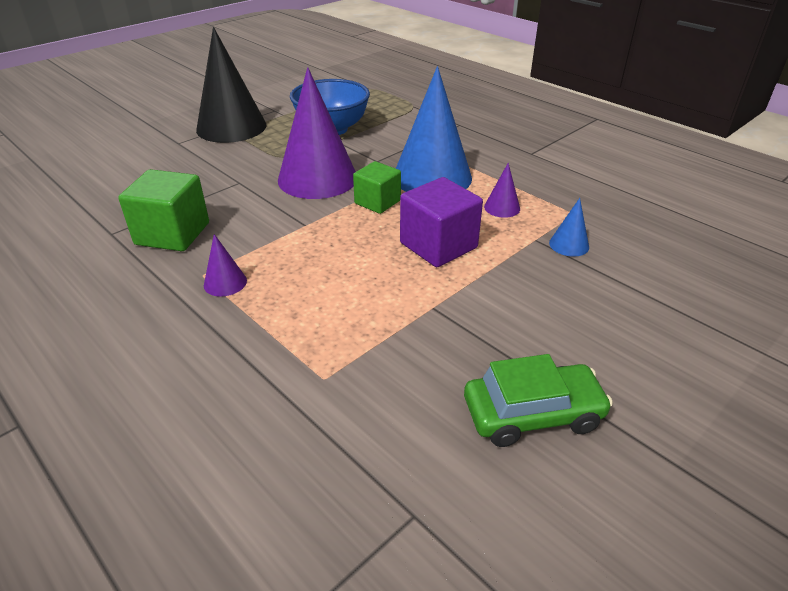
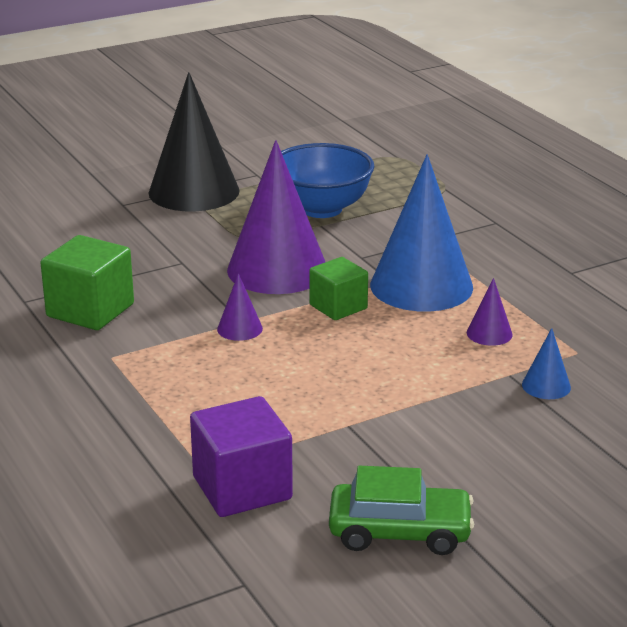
camera: 15 degrees right, 10 degrees down
purple cone [204,234,247,297] -> purple cone moved to [217,273,263,341]
purple cube [400,177,483,267] -> purple cube moved to [190,396,293,517]

